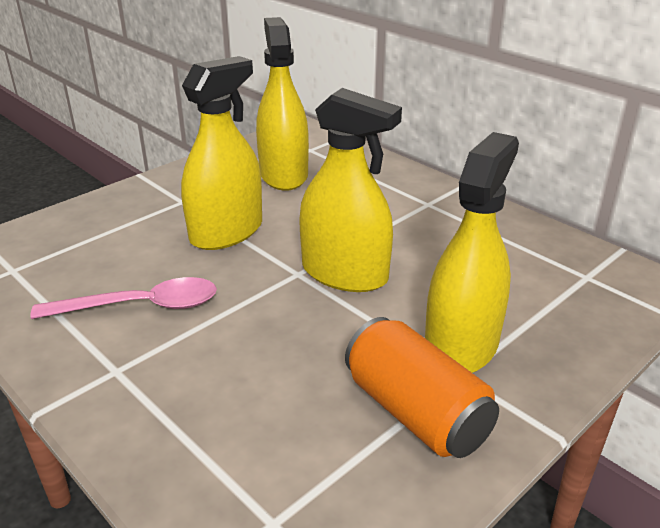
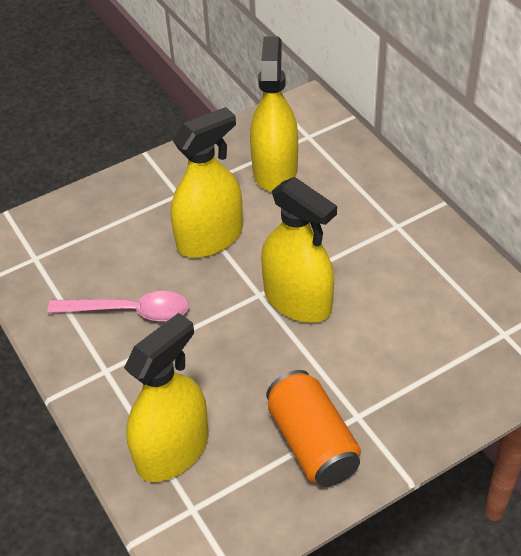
camera: 15 degrees right, 15 degrees up
yellow spray bottle [425,132,519,373] -> yellow spray bottle moved to [124,313,209,482]

